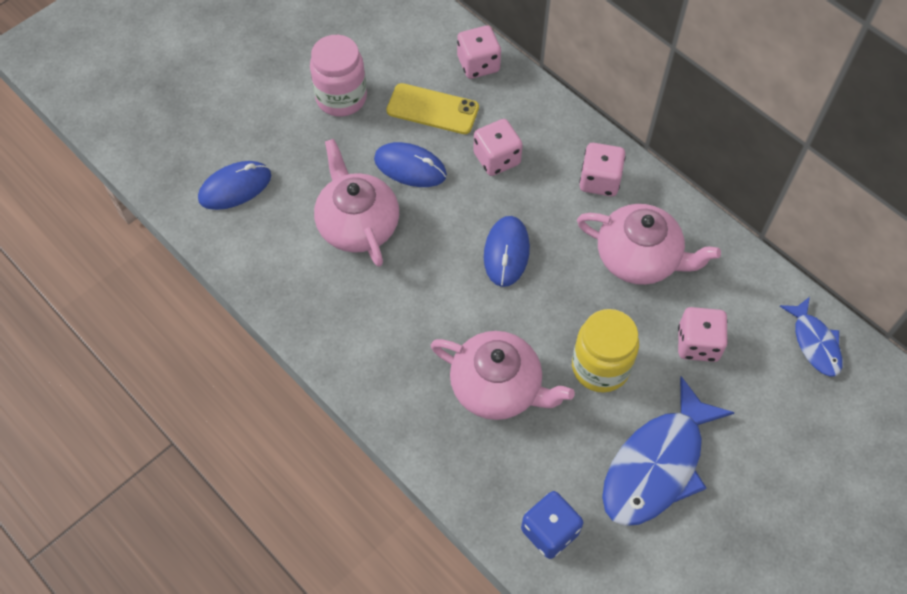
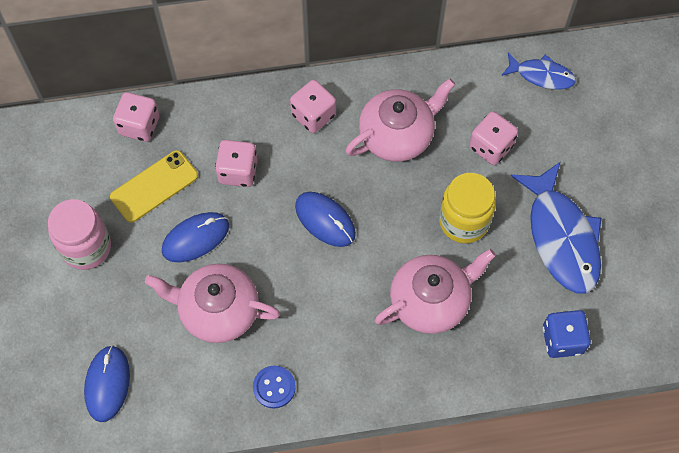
camera: 55 degrees left, 5 degrees up
none -> blue button [253,365,296,408]

